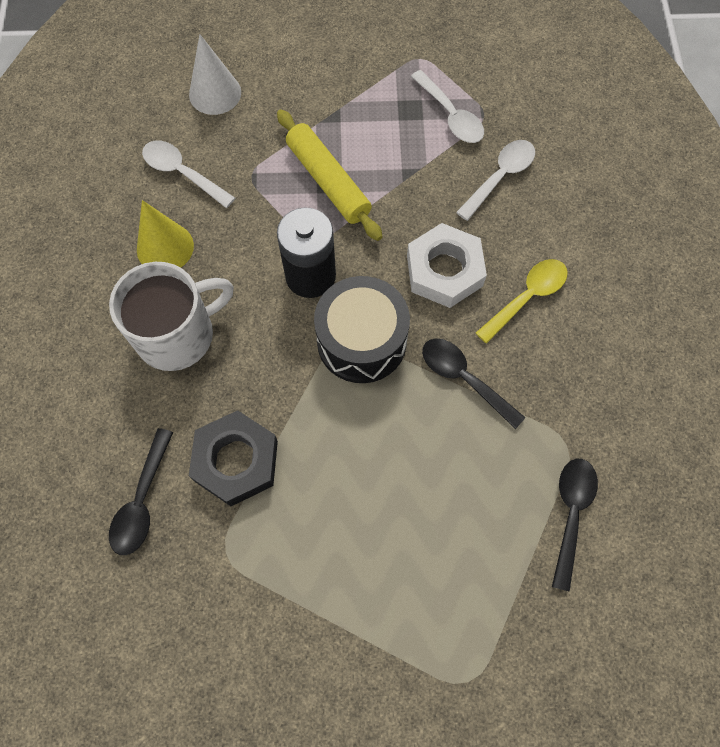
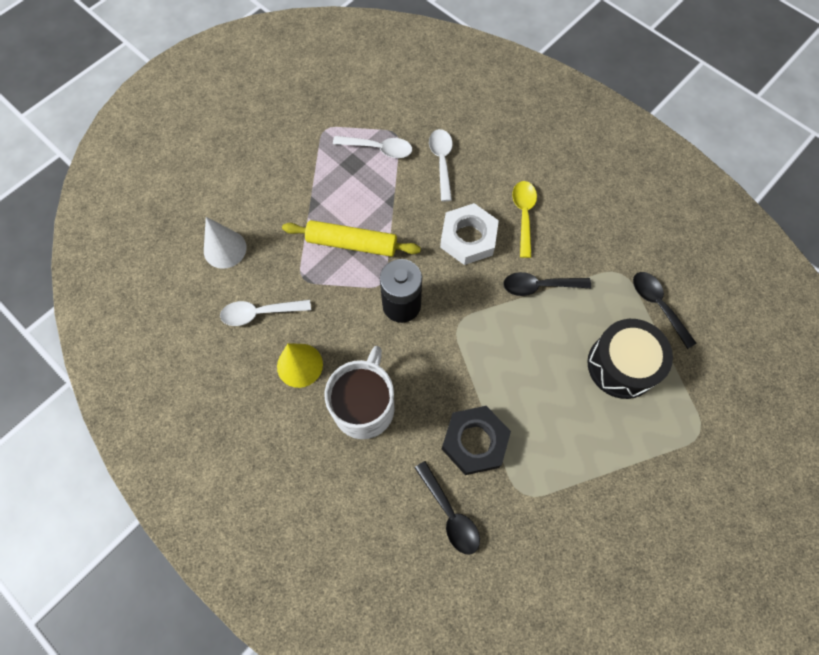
camera: 45 degrees left, 0 degrees up
black drum [314,276,410,383] -> black drum moved to [588,319,673,399]

